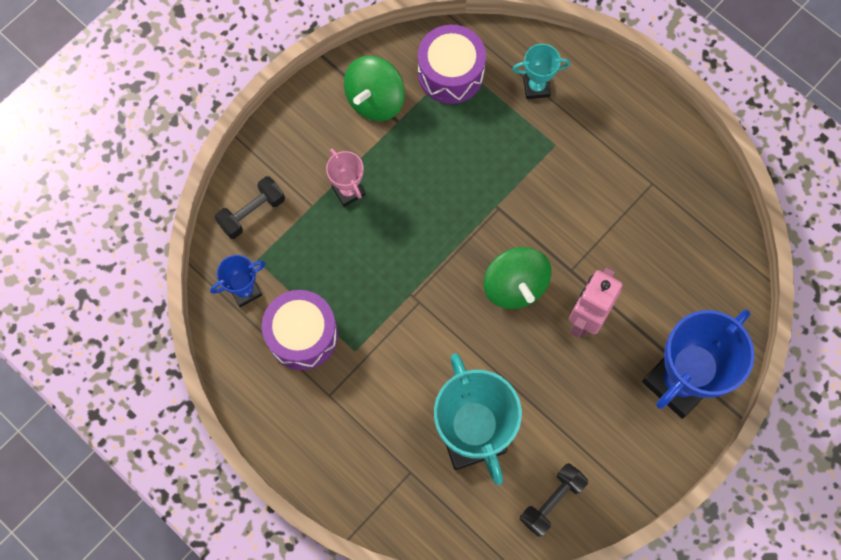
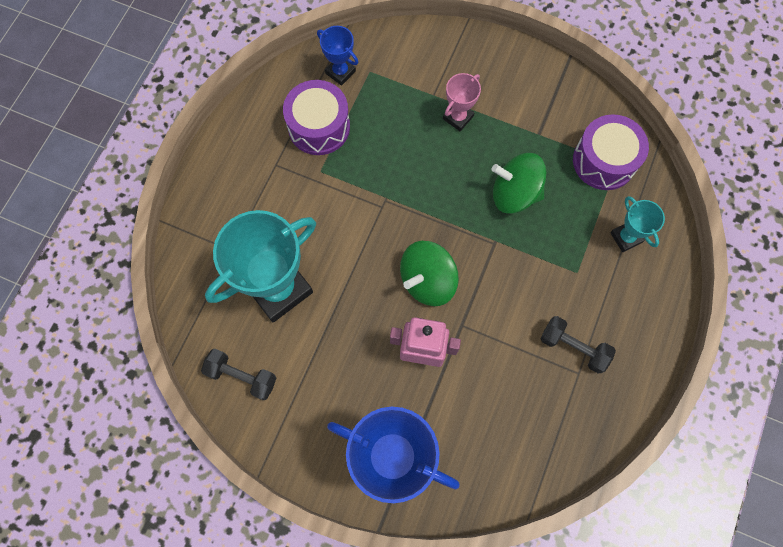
camera: 70 degrees right, 0 degrees up
black dumbbell [215,176,285,239] -> black dumbbell moved to [540,316,616,373]
green spinning top [344,56,405,121] -> green spinning top moved to [491,153,546,214]

